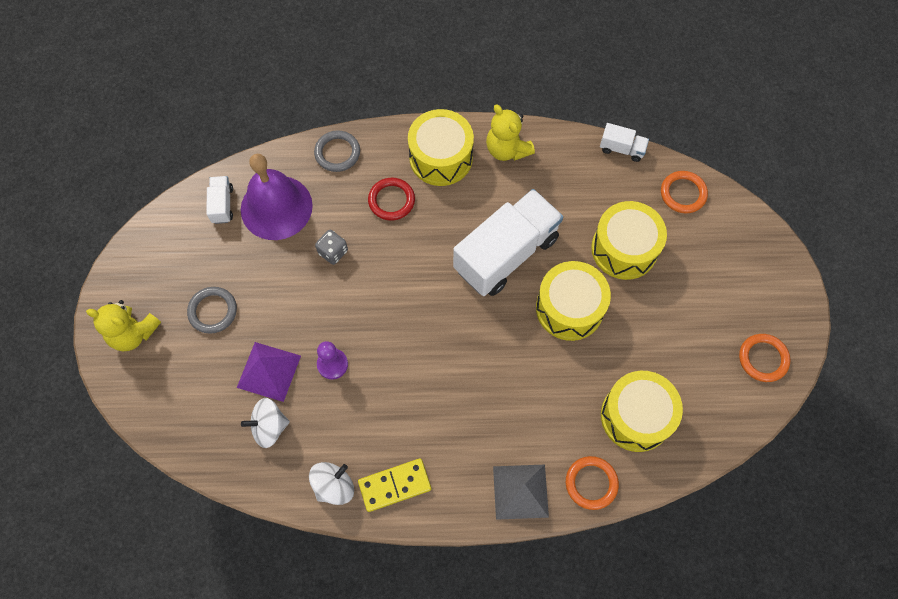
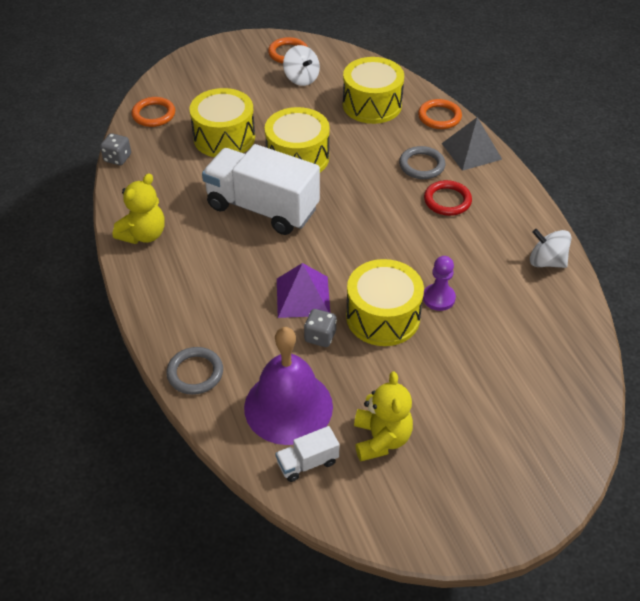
camera: 110 degrees left, 20 degrees down
yellow teddy bear [86,300,161,351] -> yellow teddy bear moved to [354,371,413,461]
grey ring [187,287,237,334] -> grey ring moved to [399,146,445,179]
purple pyramid [237,342,301,402] -> purple pyramid moved to [277,263,330,318]
white spinning top [241,398,290,448] -> white spinning top moved to [283,45,320,86]
yellow domino [358,458,431,512] -> none
red ring [368,178,415,221] -> red ring moved to [424,180,472,216]
yellow drum [408,109,474,186] -> yellow drum moved to [346,259,424,346]
white truck [600,123,649,162] -> grey dice [100,133,131,165]

